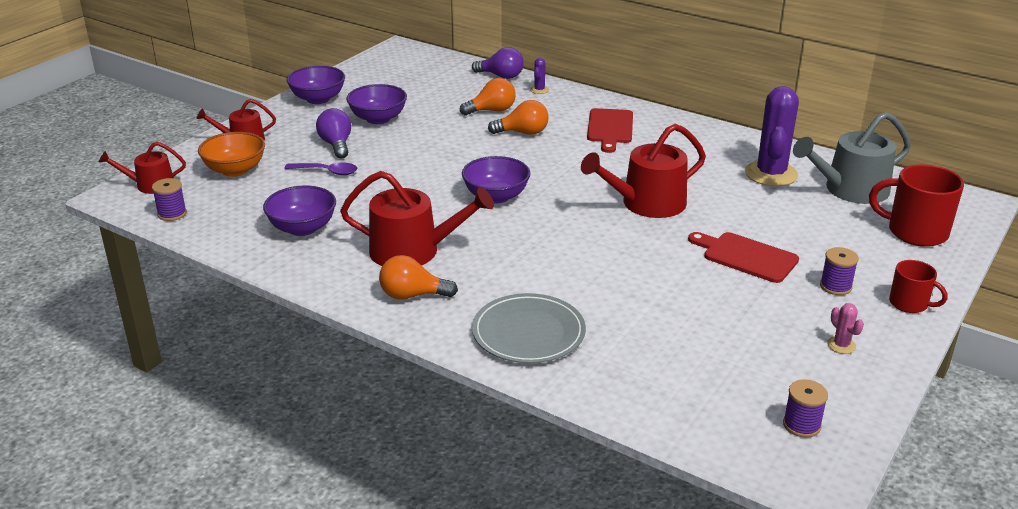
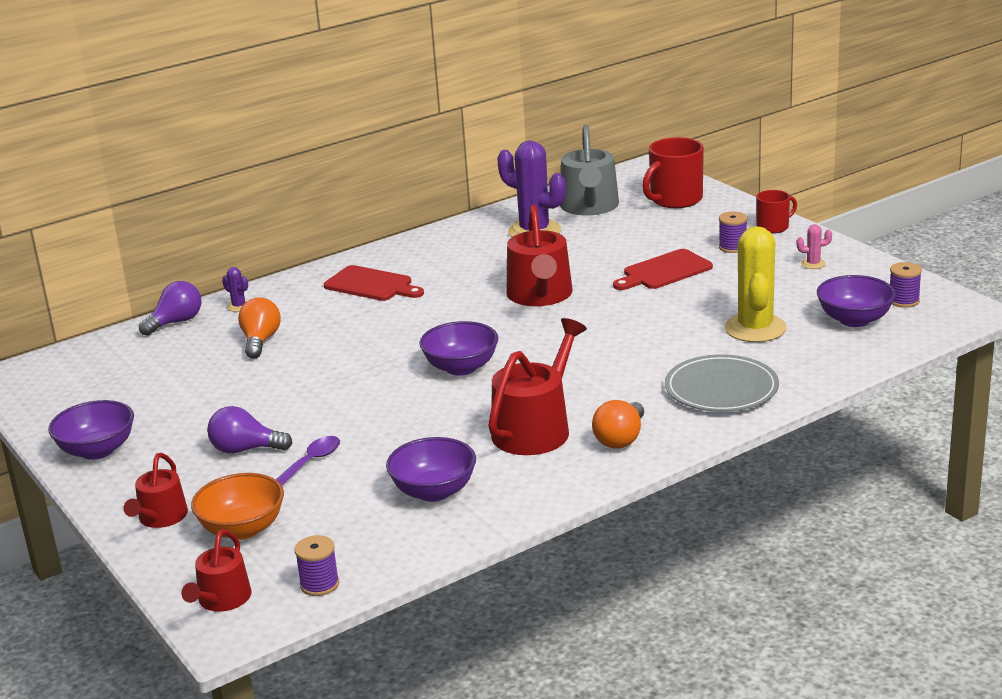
camera: 65 degrees left, 5 degrees down
purple bowl [346,84,407,124] -> purple bowl moved to [817,275,896,327]
orange light bulb [488,100,549,135] -> none
none -> yellow cactus [724,226,787,342]

